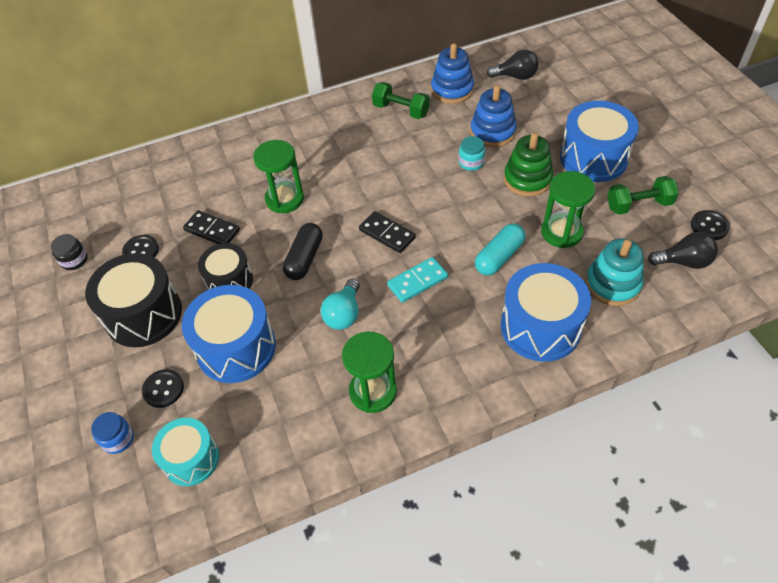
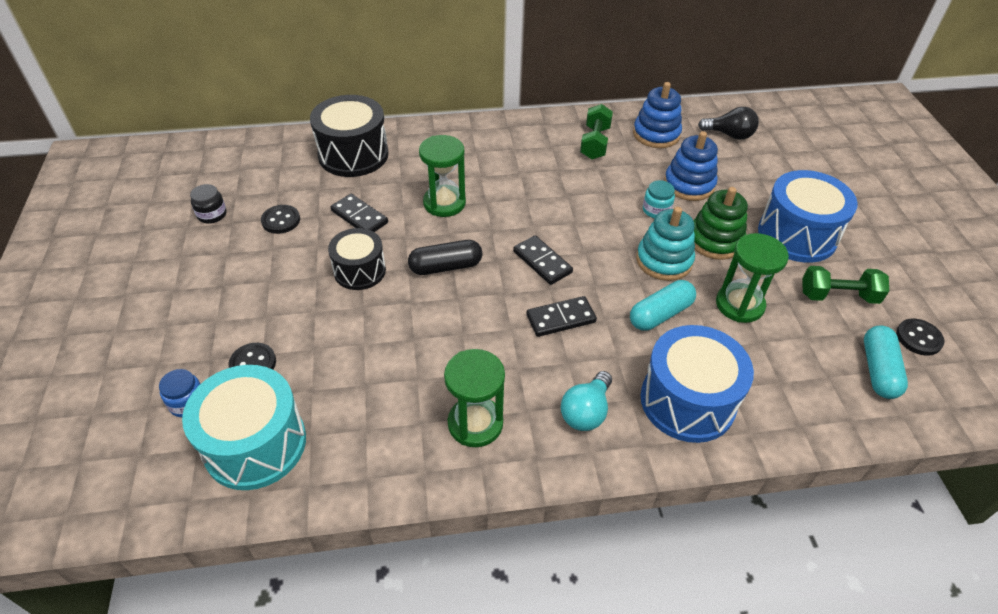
camera: 10 degrees right, 5 degrees down
black drum [85,253,182,347] -> black drum moved to [310,95,389,177]
turquoise drum [152,418,219,486] -> turquoise drum [182,365,306,490], size x1.58
blue drum [181,285,276,383] -> none
black capsule [283,223,323,280] -> black capsule turned 45 degrees clockwise [408,240,482,275]
turquoise light bulb [321,279,360,330] -> turquoise light bulb moved to [561,371,612,431]
green dumbbell [372,82,430,119] -> green dumbbell turned 60 degrees clockwise [580,104,613,159]
turquoise domino [387,257,448,303] -> black domino [526,296,597,337]
turquoise stacking toy [586,238,644,306] -> turquoise stacking toy moved to [636,207,695,281]
black light bulb [648,232,718,269] -> turquoise capsule [864,325,908,399]

